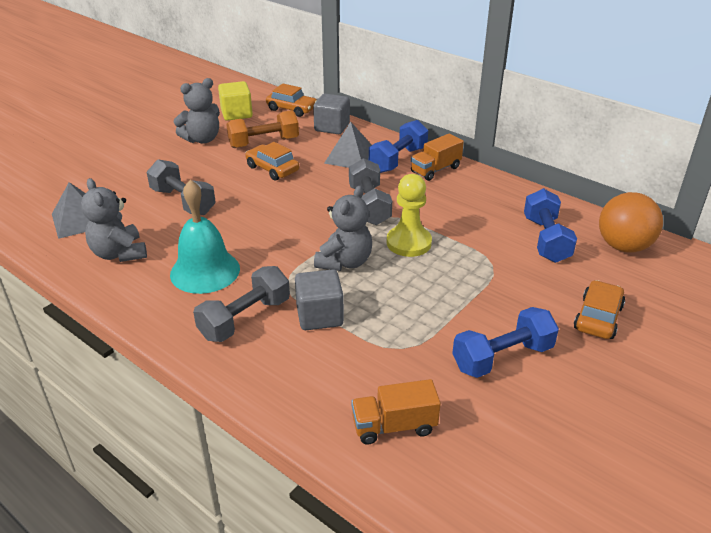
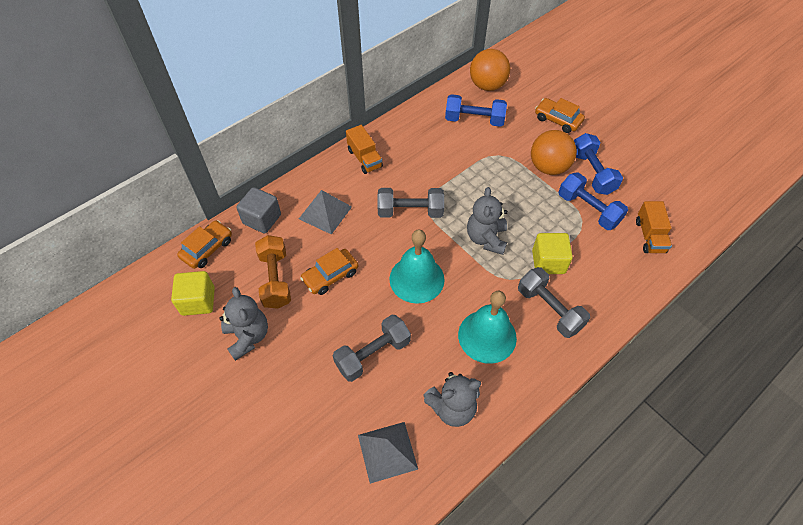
camera: 80 degrees left, 20 degrees up
grey cube [295,269,344,330] -> yellow cube [532,233,573,274]
grey teddy bear [314,186,372,271] -> grey teddy bear turned 120 degrees counterclockwise [467,187,508,255]
blue dumbbell [369,120,428,173] -> blue dumbbell moved to [559,172,628,230]
yellow pawn [387,174,432,257] -> none
none -> turquoise bell [390,230,445,304]
none -> orange ball [531,130,577,175]

